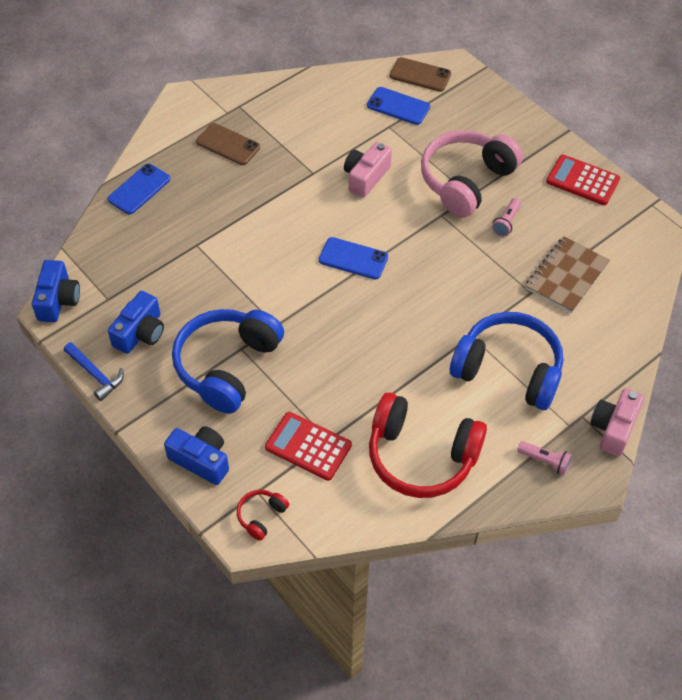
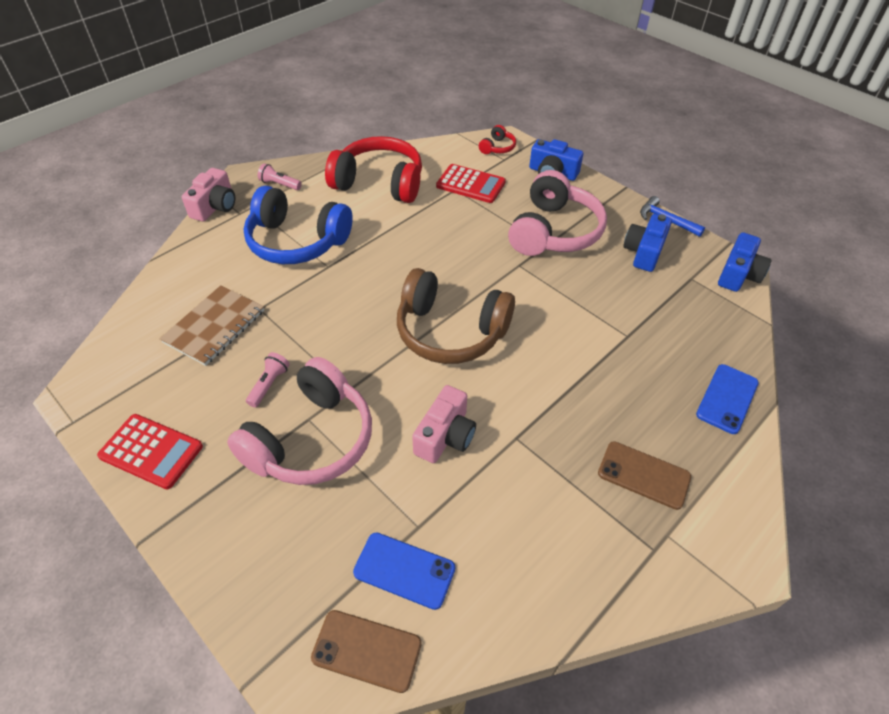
camera: 175 degrees right, 5 degrees down
blue camera [32,260,80,322] -> blue camera turned 150 degrees counterclockwise [718,232,772,292]
blue headphones [172,309,284,414] -> pink headphones [508,170,607,256]
blue phone [319,237,388,279] -> brown headphones [397,268,515,364]

